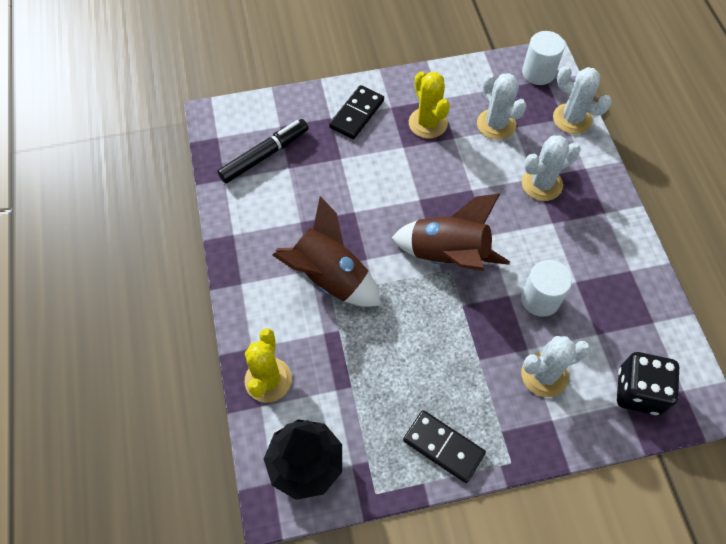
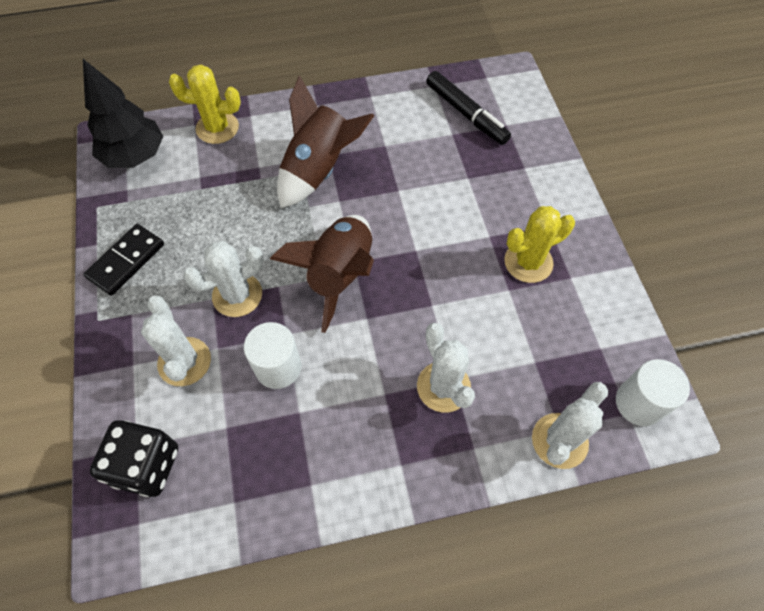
camera: 90 degrees right, 0 degrees up
black domino [329,85,384,139] -> none
white cactus [477,73,527,140] -> white cactus moved to [183,241,264,317]

